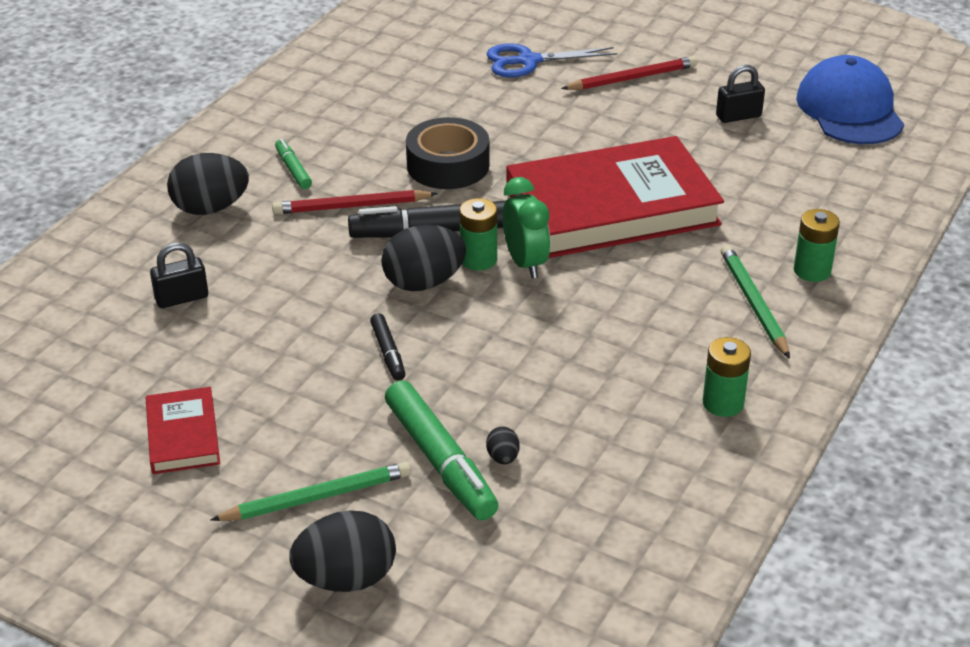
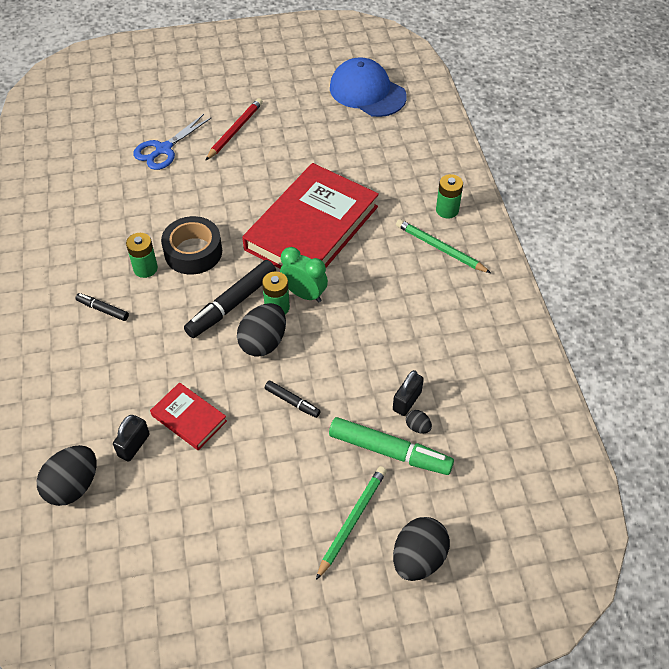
camera: 40 degrees left, 15 degrees up
red book [146,387,220,474] -> red book moved to [150,382,227,450]
black egg [167,153,249,215] -> black egg moved to [37,445,96,506]
red pencil [272,190,438,214] -> none
green marker [275,139,312,189] -> black marker [75,293,129,321]
green battery [703,337,751,417] -> green battery moved to [126,233,158,278]
black padlock [716,65,765,123] -> black padlock moved to [393,370,424,416]

